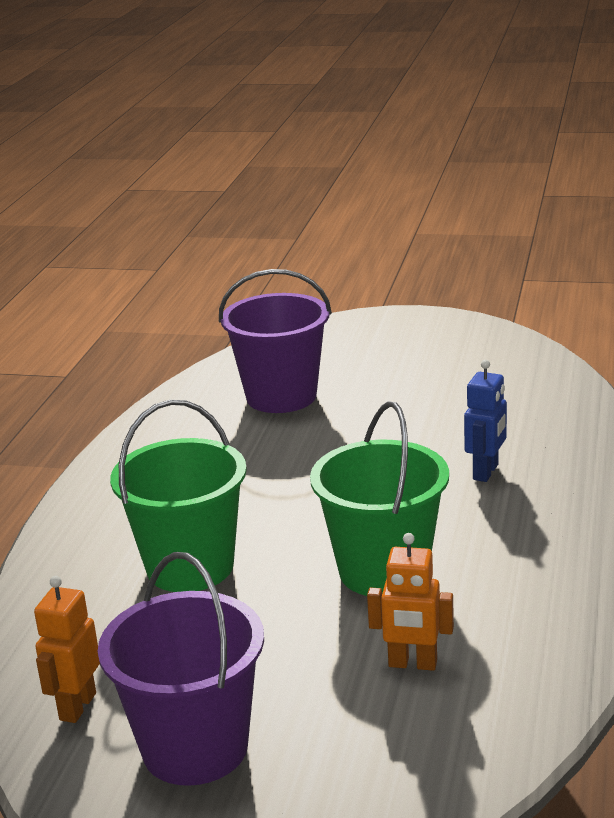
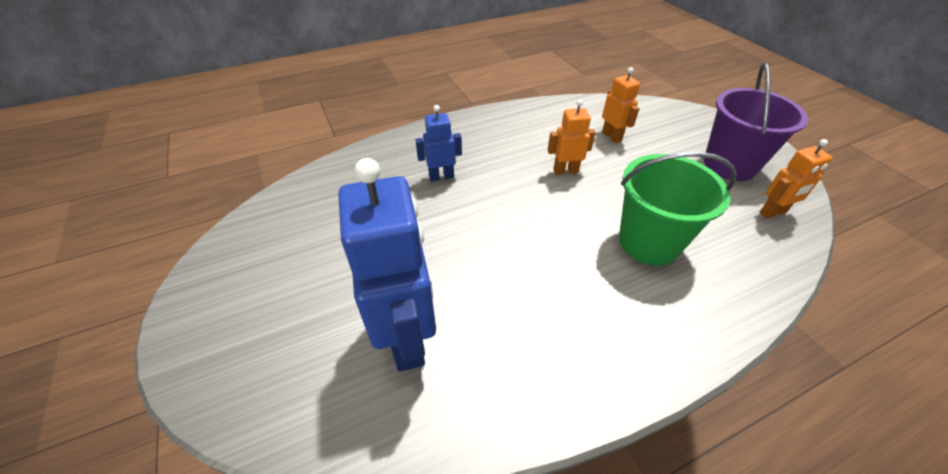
camera: 130 degrees left, 20 degrees up
purple bucket [219,269,332,413] -> blue robot [338,158,436,371]
green bucket [310,401,449,596] -> orange robot [548,100,596,175]

